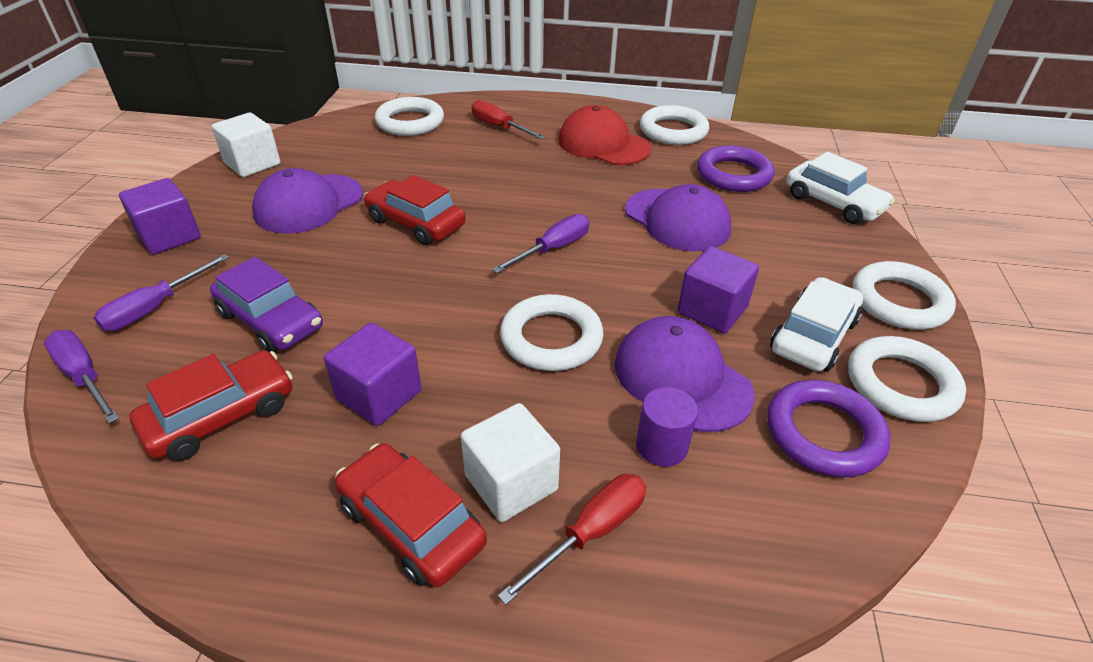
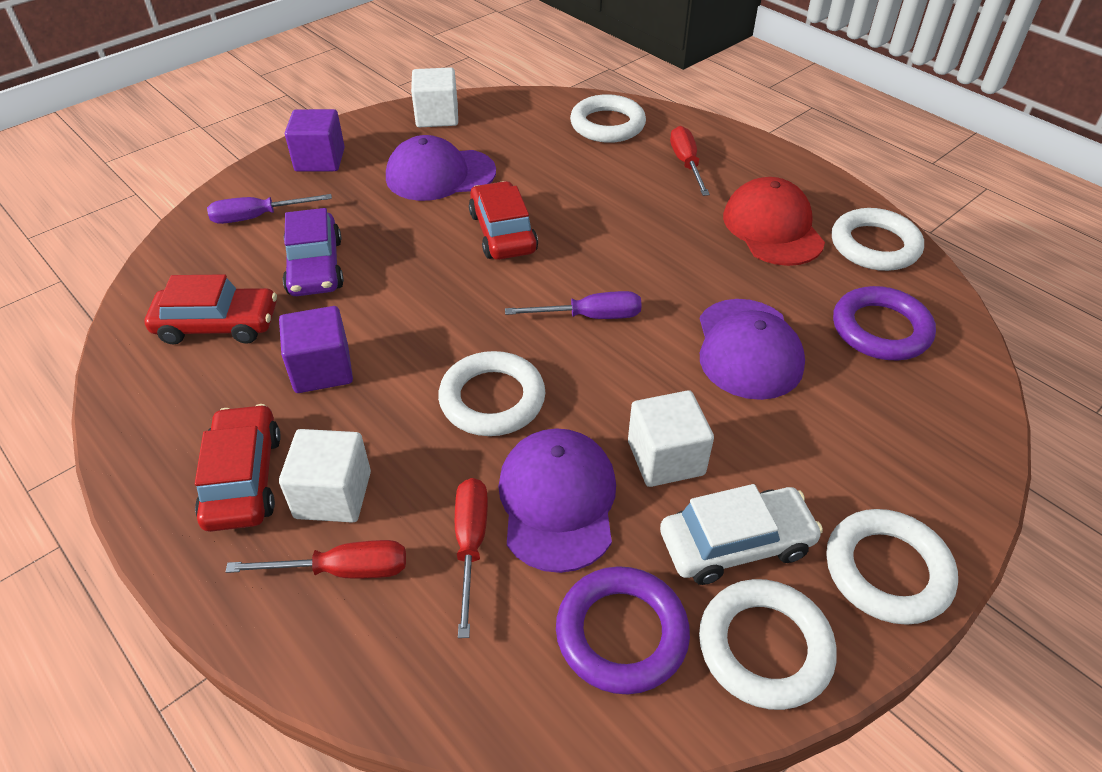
camera: 40 degrees right, 5 degrees up
purple screwdriver [44,330,119,424] -> none
purple cylinder [636,387,698,467] -> red screwdriver [455,478,488,638]
purple cube [677,246,759,333] -> white cube [628,390,714,487]
white car [786,152,895,224] -> none

